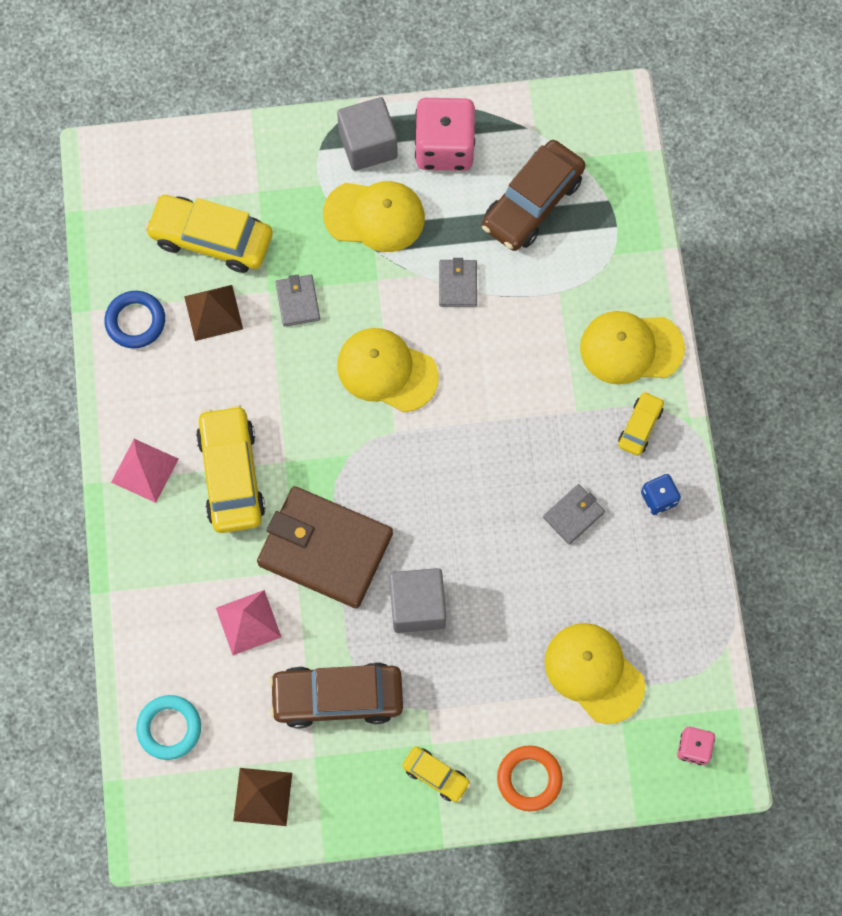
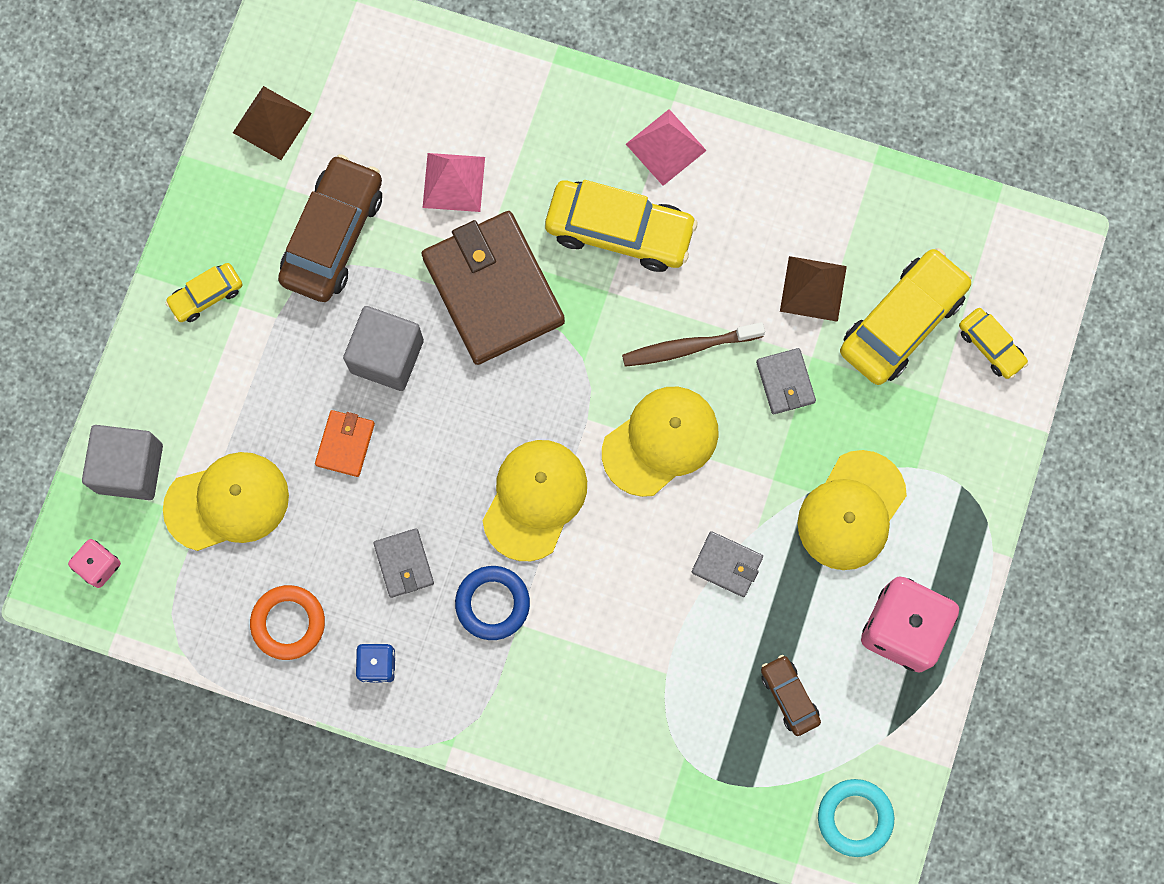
camera: 115 degrees right, 5 degrees up
blue ring [104,291,165,348] -> blue ring moved to [455,566,530,640]
turquoise ring [136,695,201,760] -> turquoise ring moved to [818,779,894,857]
brown wallet [257,486,393,608] -> brown wallet turned 75 degrees counterclockwise [422,211,565,365]
grey wallet [275,274,320,327] -> grey wallet turned 60 degrees clockwise [756,348,816,414]
grey cube [337,97,398,171] -> grey cube moved to [82,425,163,500]
brown car [482,140,586,251] -> brown car [761,655,821,736], size x0.51
orange ring [497,745,563,811] -> orange ring moved to [250,585,325,660]
yellow cap [580,311,685,385] -> yellow cap moved to [482,440,587,561]
yellow car [618,391,664,456] -> yellow car moved to [959,308,1028,379]
none -> orange wallet [315,410,375,477]
none -> brown toothbrush [622,322,765,367]

